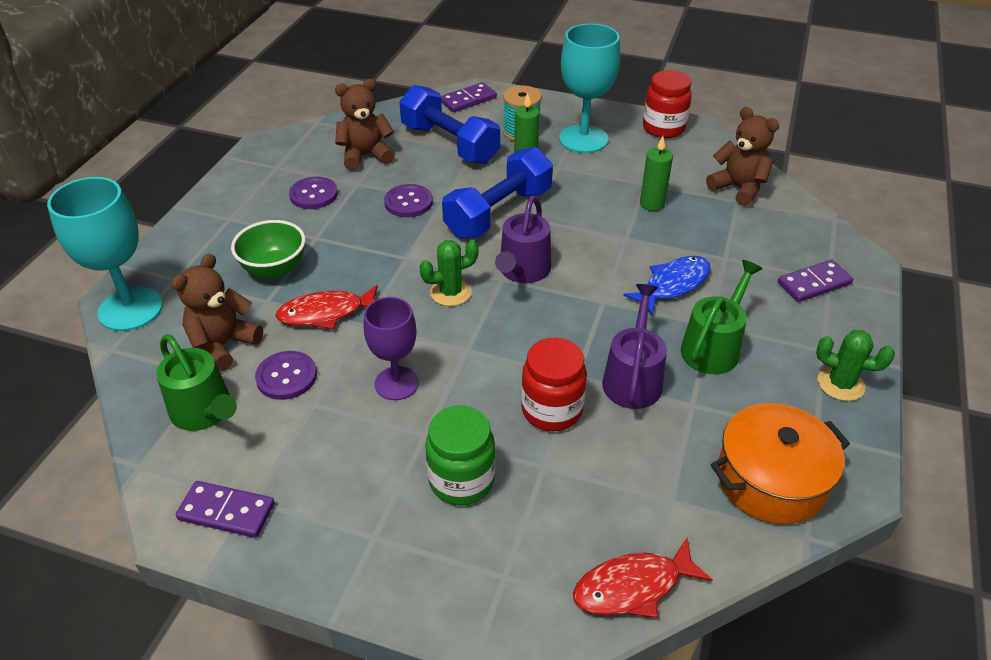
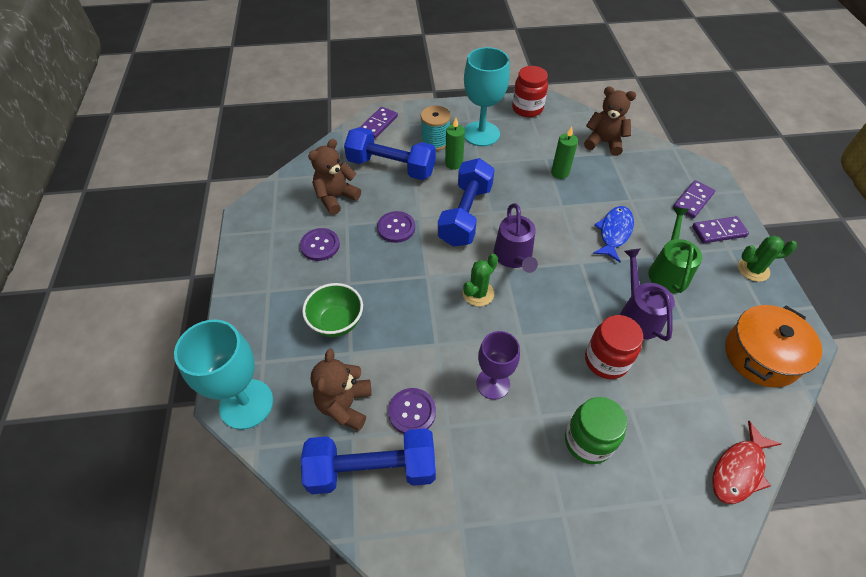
camera: 25 degrees left, 10 degrees up
green watering can [156,334,237,431] -> blue dumbbell [301,428,436,494]
purple domino [176,481,275,538] -> purple domino moved to [692,216,749,243]
red fish [276,285,378,330] -> none

